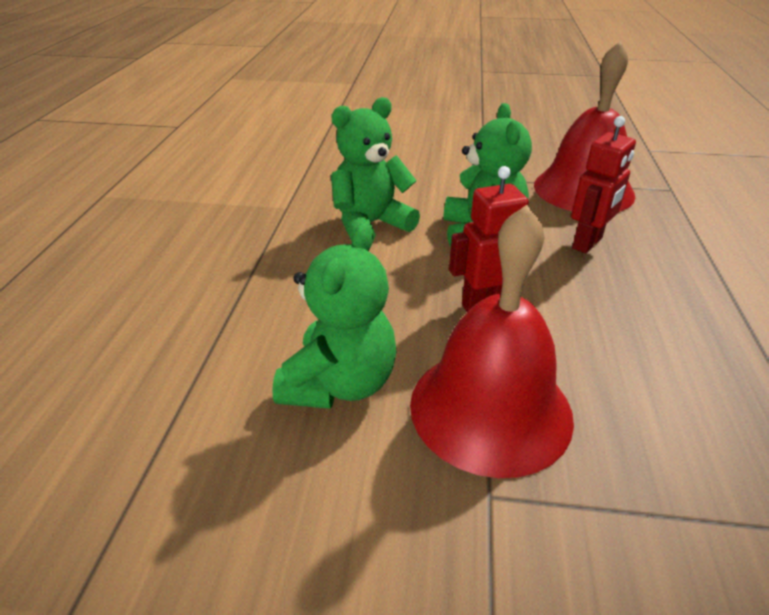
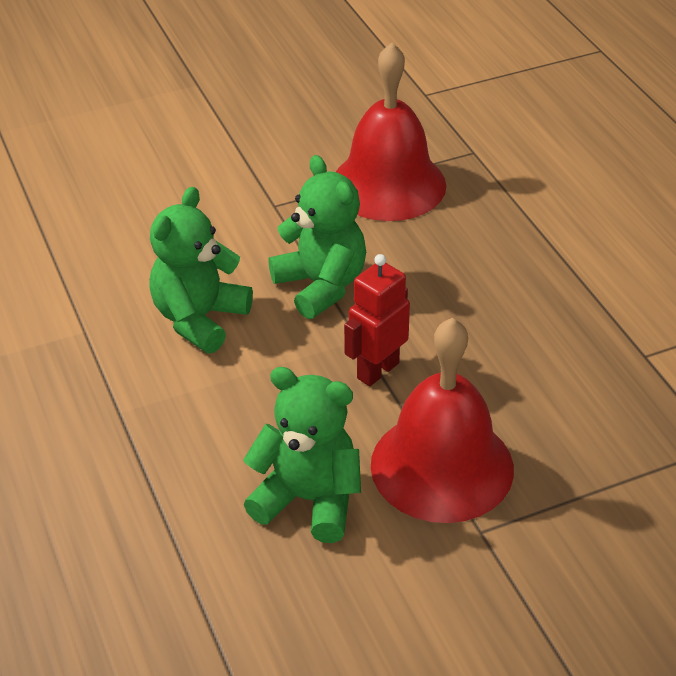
camera: 30 degrees left, 5 degrees up
green teddy bear [272,222,397,409] -> green teddy bear turned 60 degrees counterclockwise [243,367,361,543]
red robot [571,116,636,253] -> none

